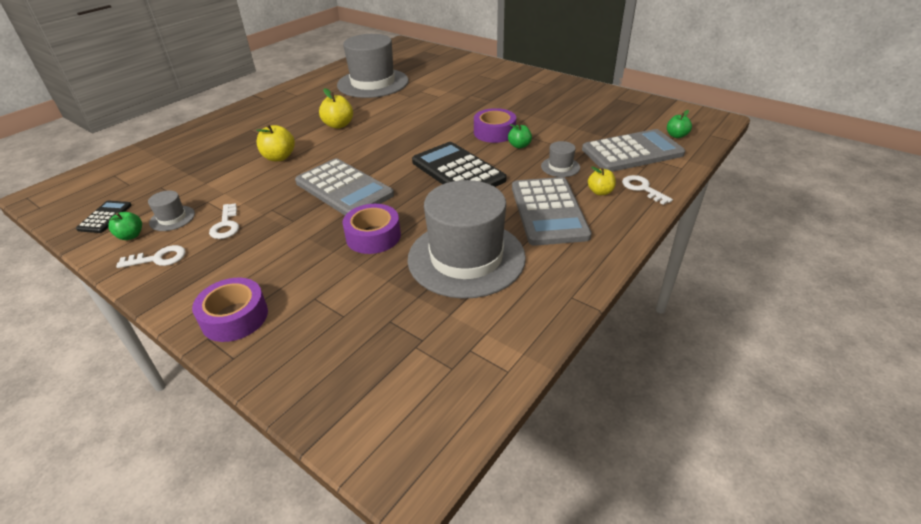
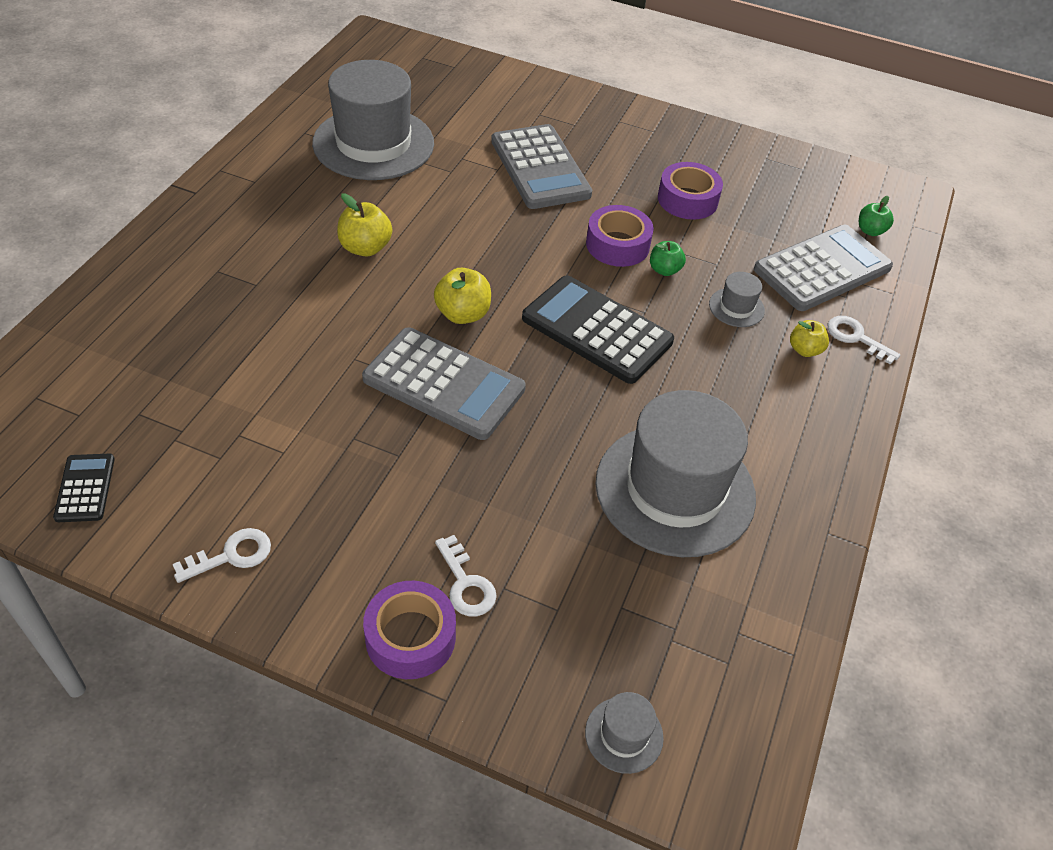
camera: 20 degrees left, 10 degrees up
green apple [108,212,142,240] -> none
grey hat [148,190,195,231] -> grey hat moved to [585,692,664,774]
white key [209,203,239,239] -> white key moved to [435,535,497,617]
yellow apple [256,124,295,161] -> yellow apple moved to [434,268,491,324]
purple tape [342,204,401,254] -> purple tape moved to [658,162,723,220]
grey calculator [512,177,592,246] -> grey calculator moved to [491,124,592,209]

